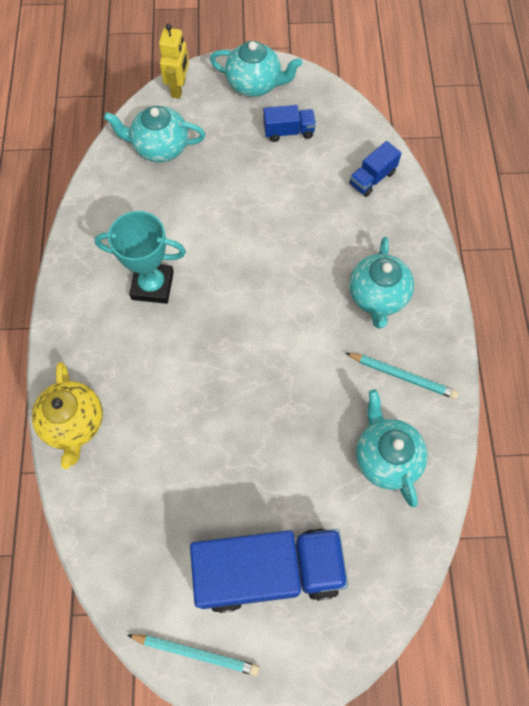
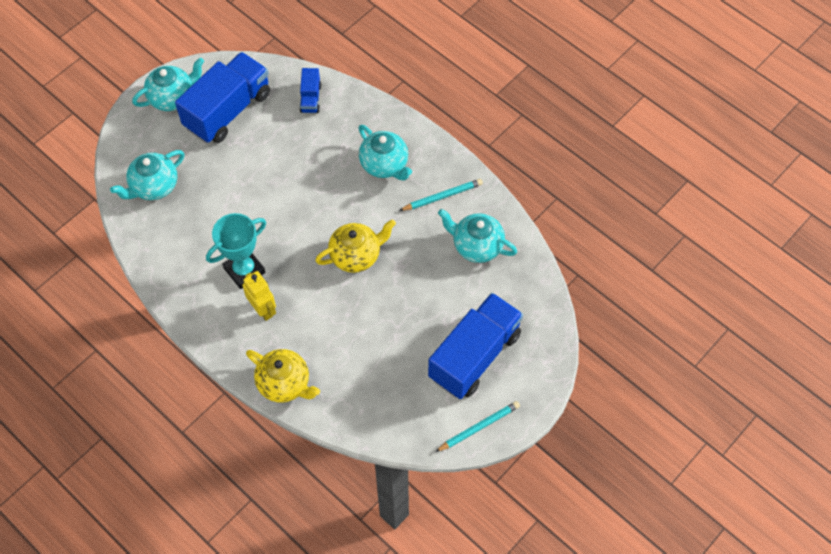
camera: 45 degrees left, 5 degrees down
yellow robot [159,24,189,99] -> yellow robot moved to [242,271,276,321]
blue truck [263,105,316,142] -> blue truck [175,52,270,143], size x2.20
none -> yellow teapot [315,219,396,273]

